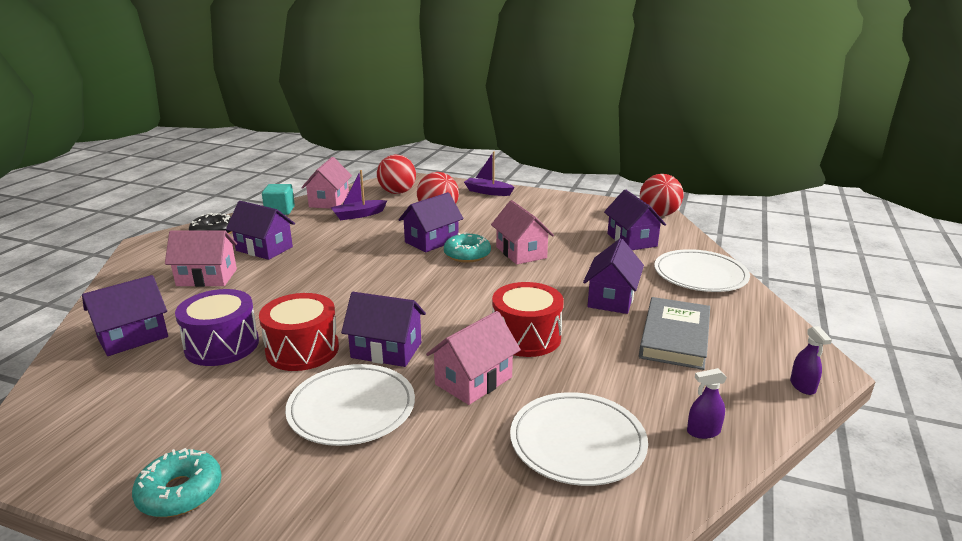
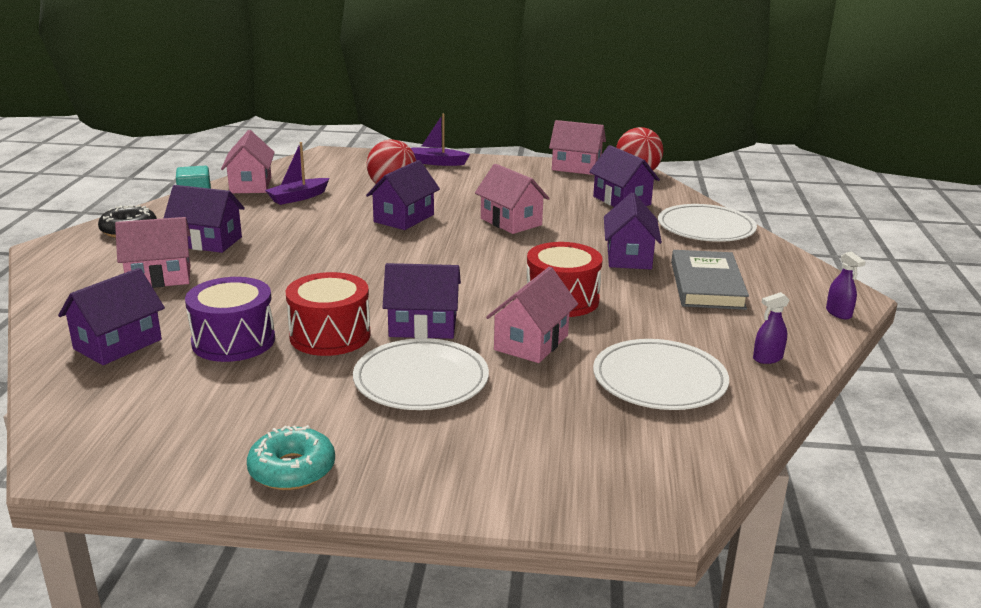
camera: 15 degrees left, 0 degrees up
red ball [377,155,416,194] -> none
turquoise donut [444,232,491,263] -> none
none -> pink house [549,120,606,175]

